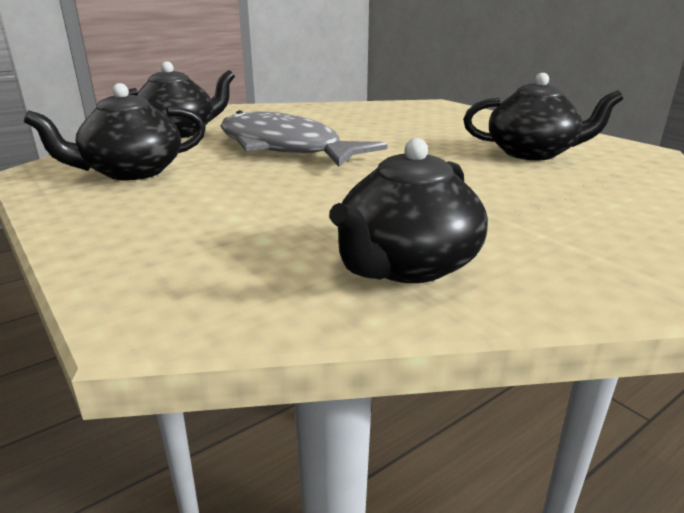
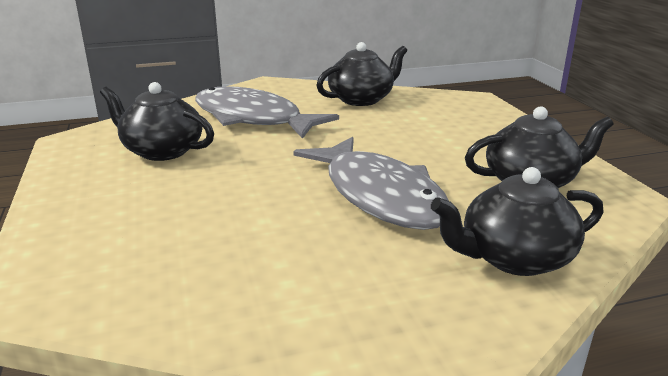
camera: 160 degrees left, 0 degrees up
none -> grey fish [195,86,339,139]

